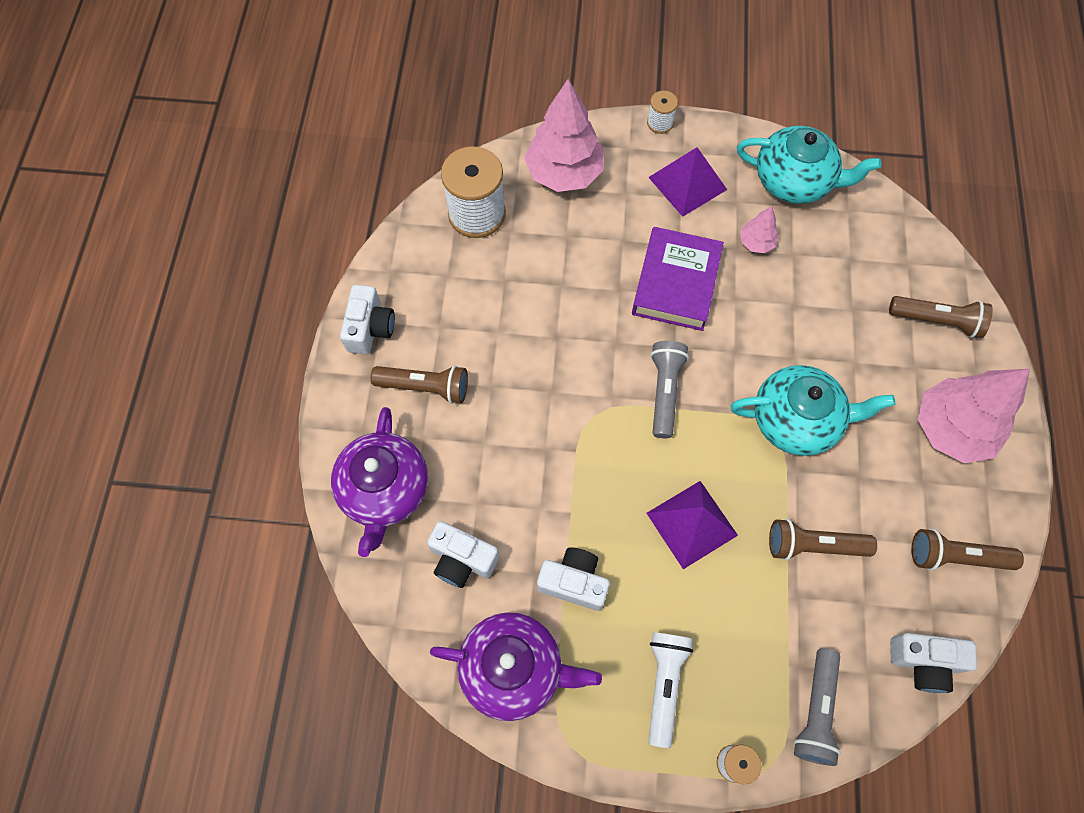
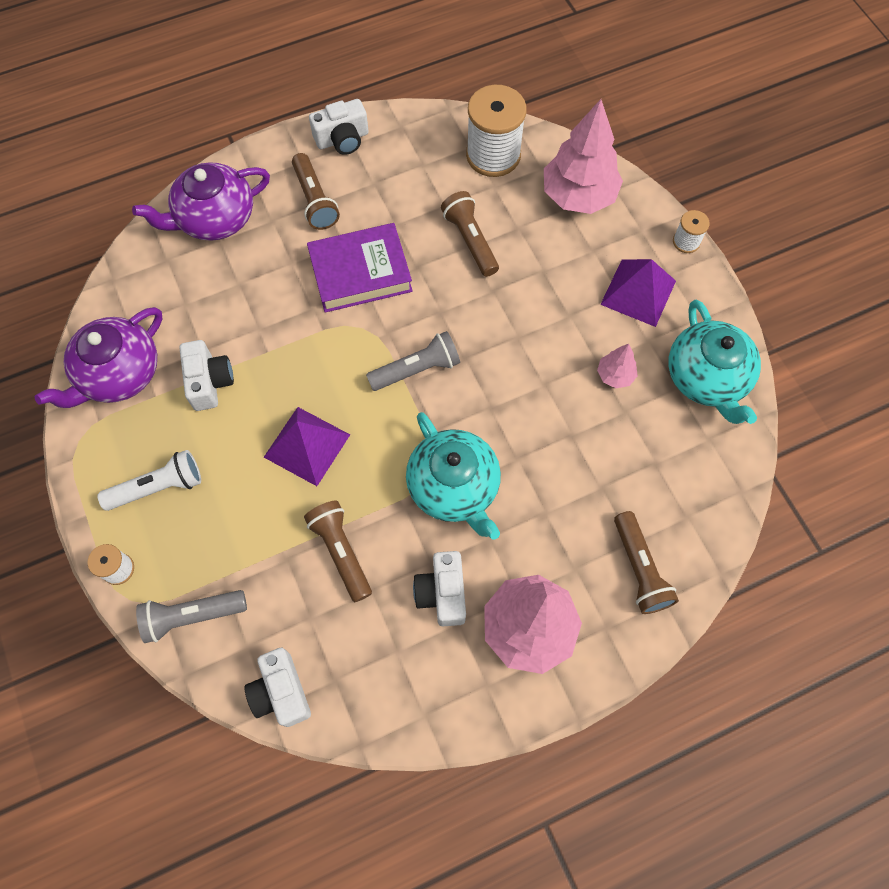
camera: 60 degrees right, 0 degrees up
white camera [427,521,500,588] -> white camera moved to [413,551,466,626]
purple teapot [430,612,602,721] -> purple teapot turned 60 degrees clockwise [35,307,163,408]
purple book [632,227,724,331] -> purple book moved to [307,223,413,313]
brown flashlight [911,529,1024,571] -> brown flashlight moved to [441,191,499,277]

